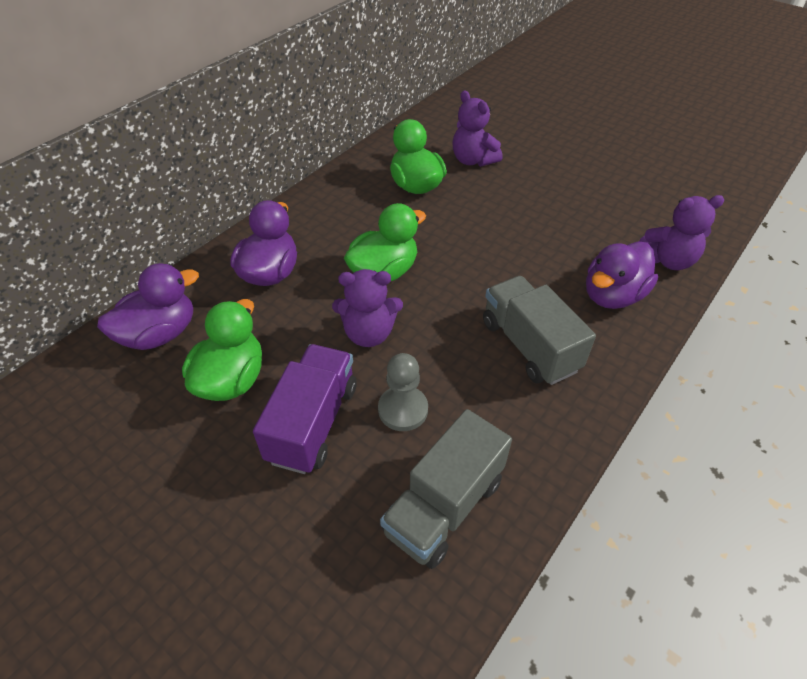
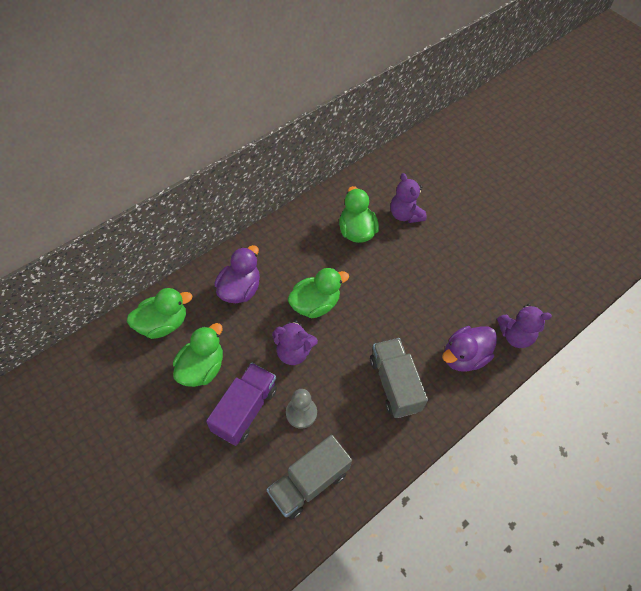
camera: 10 degrees right, 10 degrees up
purple duck [97,263,199,350] -> green duck [127,288,192,339]

